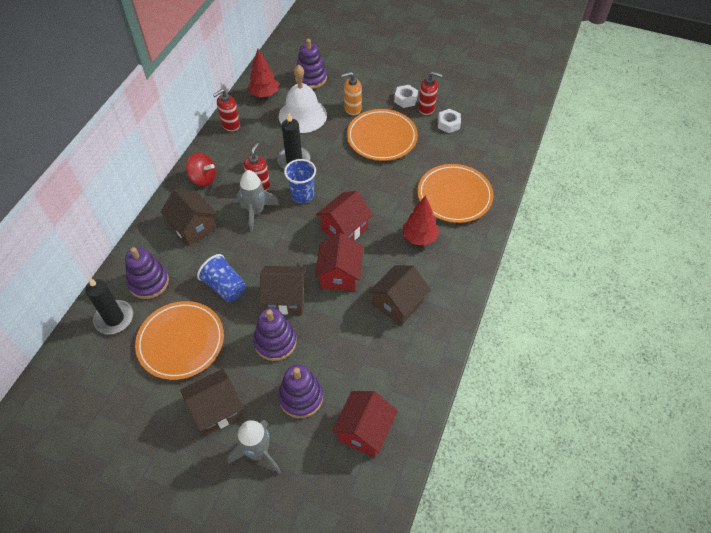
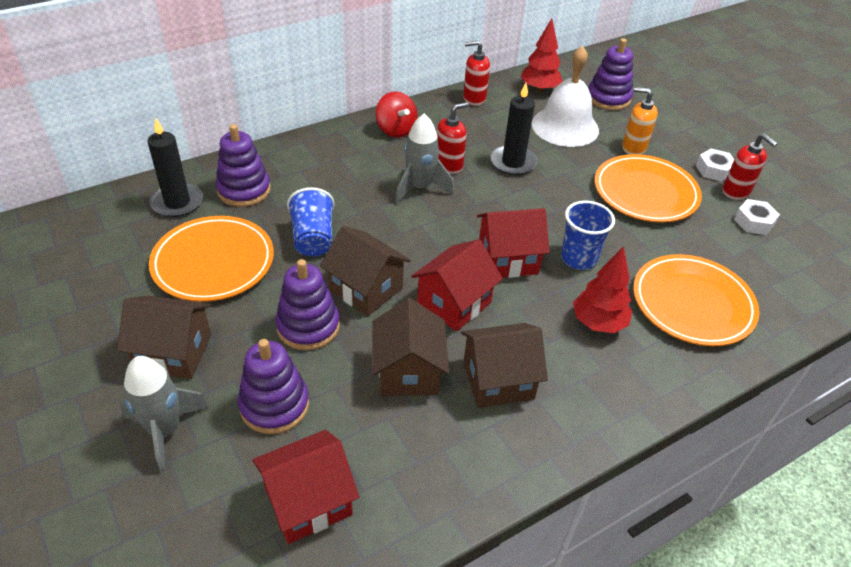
camera: 35 degrees right, 10 degrees down
brown house [161,188,217,246] -> brown house moved to [372,298,449,396]
blue cup [284,159,316,203] -> blue cup moved to [561,201,615,270]

